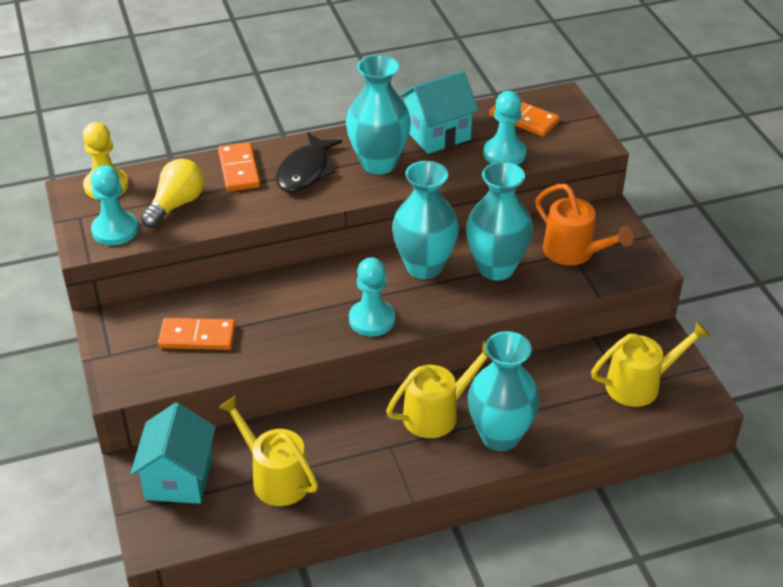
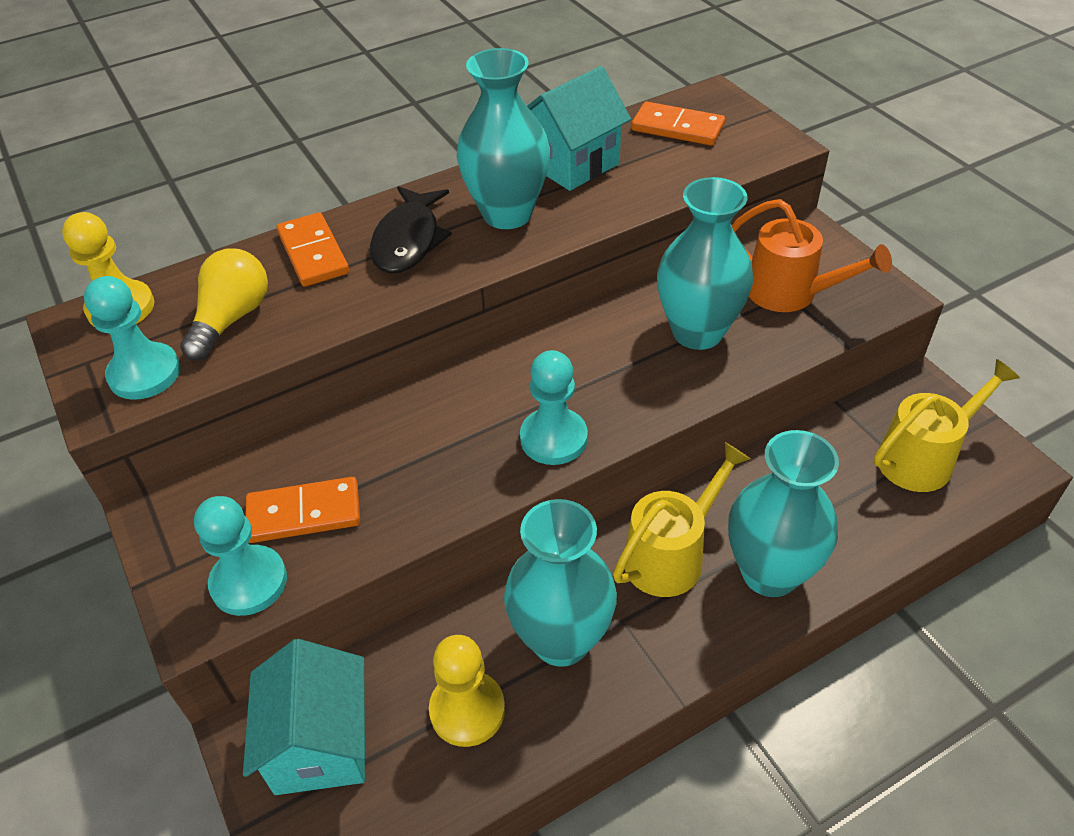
camera: 10 degrees left, 5 degrees up
yellow watering can [218,395,318,506] -> yellow pawn [429,635,505,747]
turquoise vase [392,161,459,279] -> turquoise vase moved to [504,499,617,667]
turquoise pawn [483,91,527,165] -> turquoise pawn moved to [194,496,287,616]

